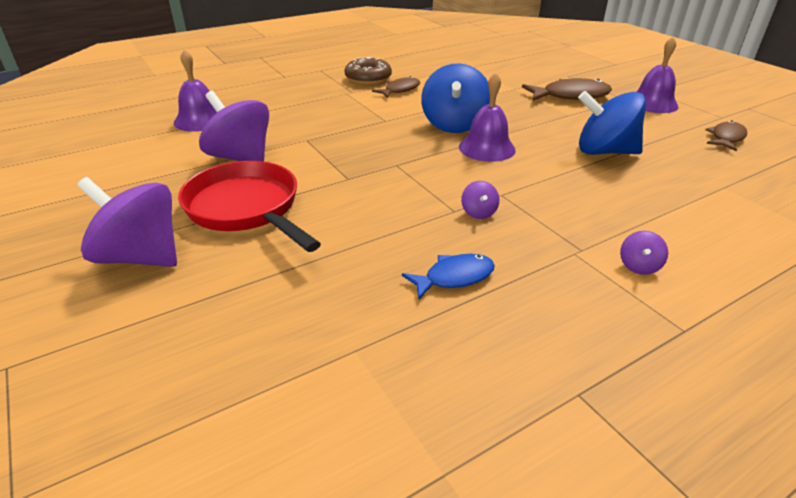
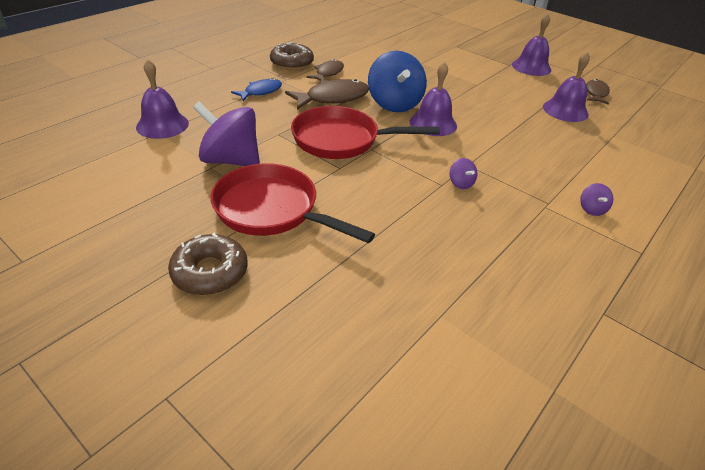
camera: 20 degrees left, 5 degrees up
purple spinning top [77,177,177,267] -> brown donut [168,232,247,295]
blue fish [402,254,495,300] -> blue fish moved to [231,78,282,101]
brown fish [522,78,612,101] -> brown fish moved to [285,79,369,110]
blue spinning top [578,91,646,155] -> none
none -> red pan [291,106,440,159]
none -> purple bell [543,52,590,122]

